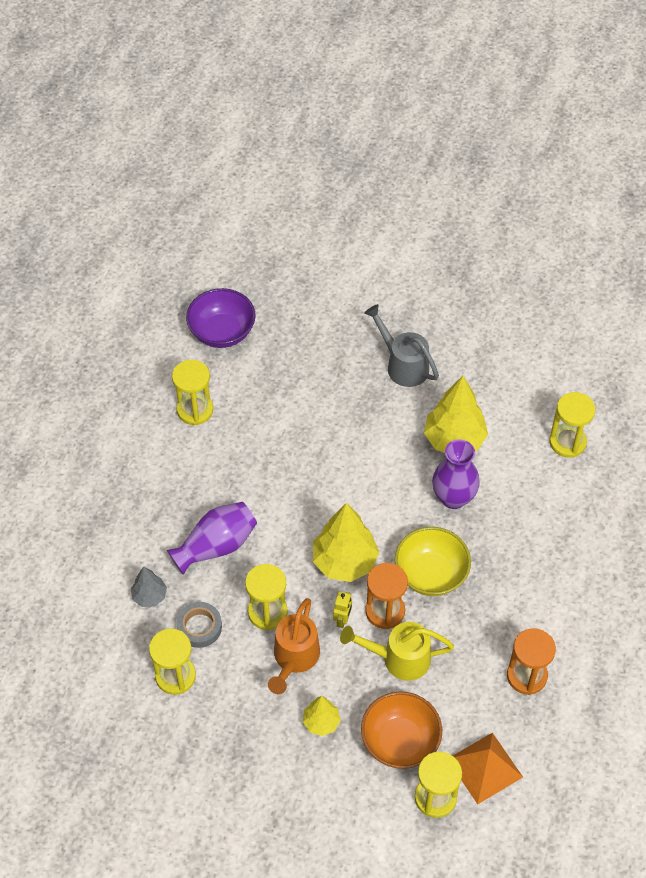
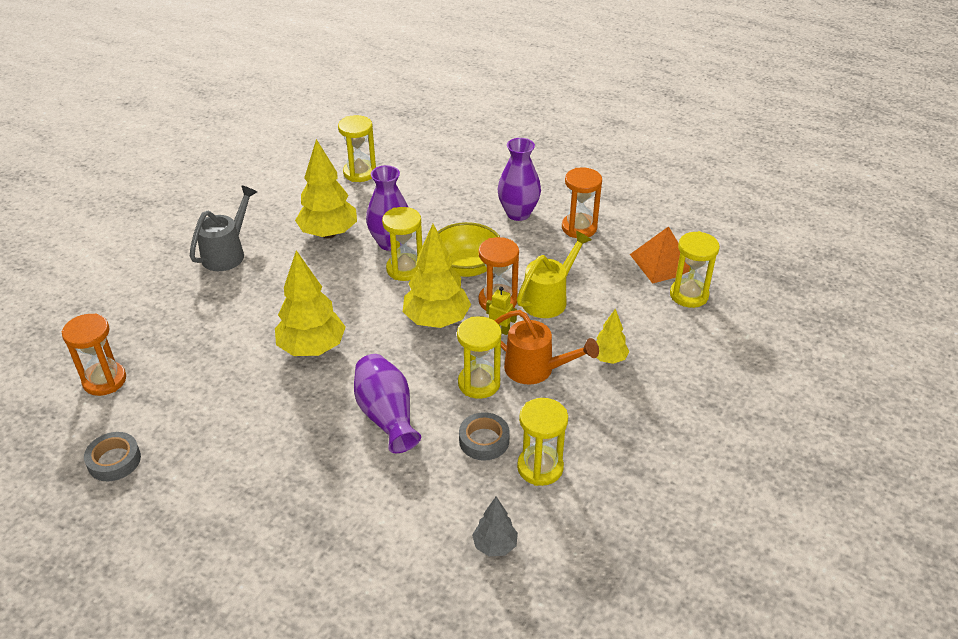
camera: 80 degrees left, 15 degrees down
grey tree [131,567,167,607] -> grey tree moved to [472,497,518,556]
yellow hourglass [172,360,213,425] -> yellow hourglass moved to [382,207,422,281]
purple bowl [186,288,255,348] -> orange hourglass [62,314,126,396]
yellow watering can [340,622,454,681] -> yellow watering can turned 150 degrees counterclockwise [517,231,591,318]
orange bowl [361,691,442,769] -> none
grey watering can [364,304,439,387] -> grey watering can turned 150 degrees clockwise [190,185,257,271]
none -> grey tape [84,432,141,481]
none -> yellow tree [275,250,346,356]
none -> purple vase [498,138,541,221]

